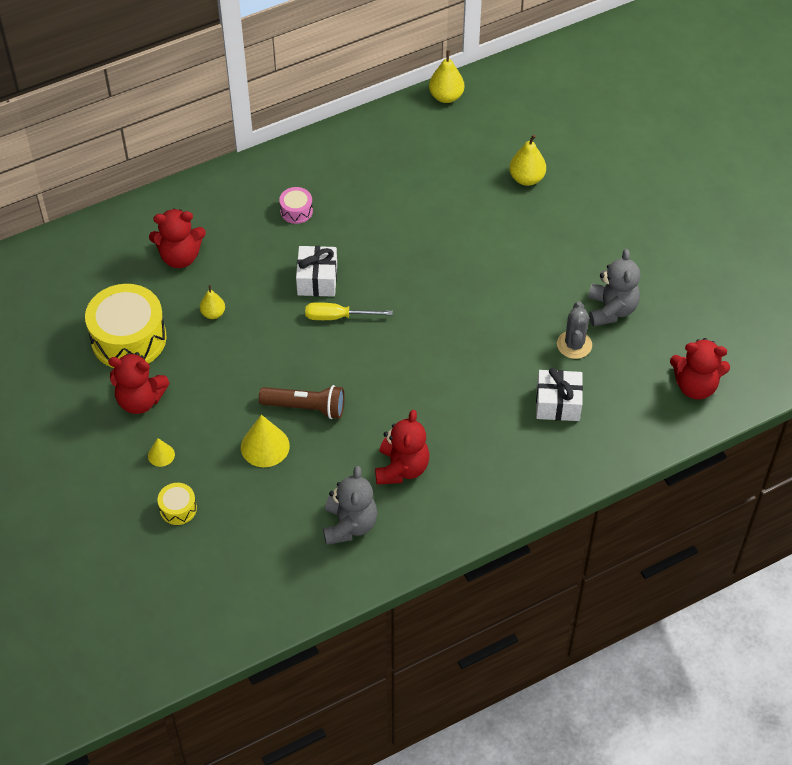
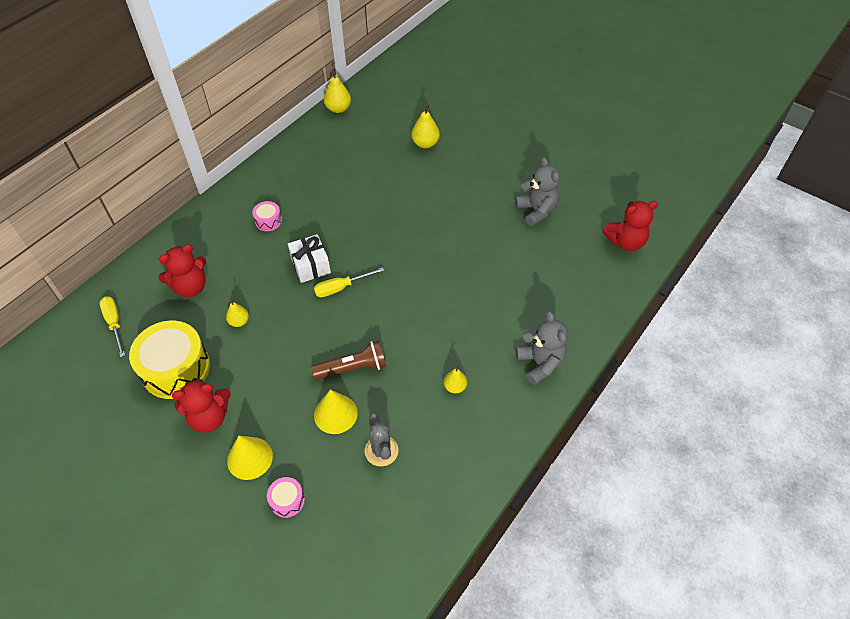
camera: 25 degrees left, 0 degrees up
yellow cone [148,438,175,467] -> yellow cone [227,436,273,480], size x1.82
yellow drum [158,483,197,525] -> pink drum [267,477,305,518]
grey teddy bear [323,466,377,545] -> grey teddy bear moved to [515,311,568,385]
red teddy bear [375,410,429,485] -> yellow pear [444,366,467,394]
white gift [536,368,583,421] -> none
grey cactus [557,301,592,359] -> grey cactus moved to [364,413,399,466]
none -> yellow screwdriver [100,296,125,357]

